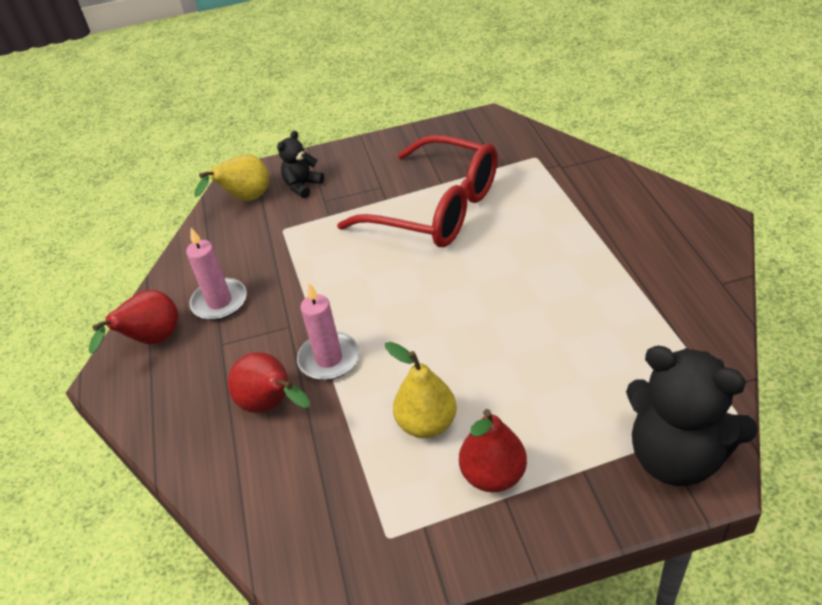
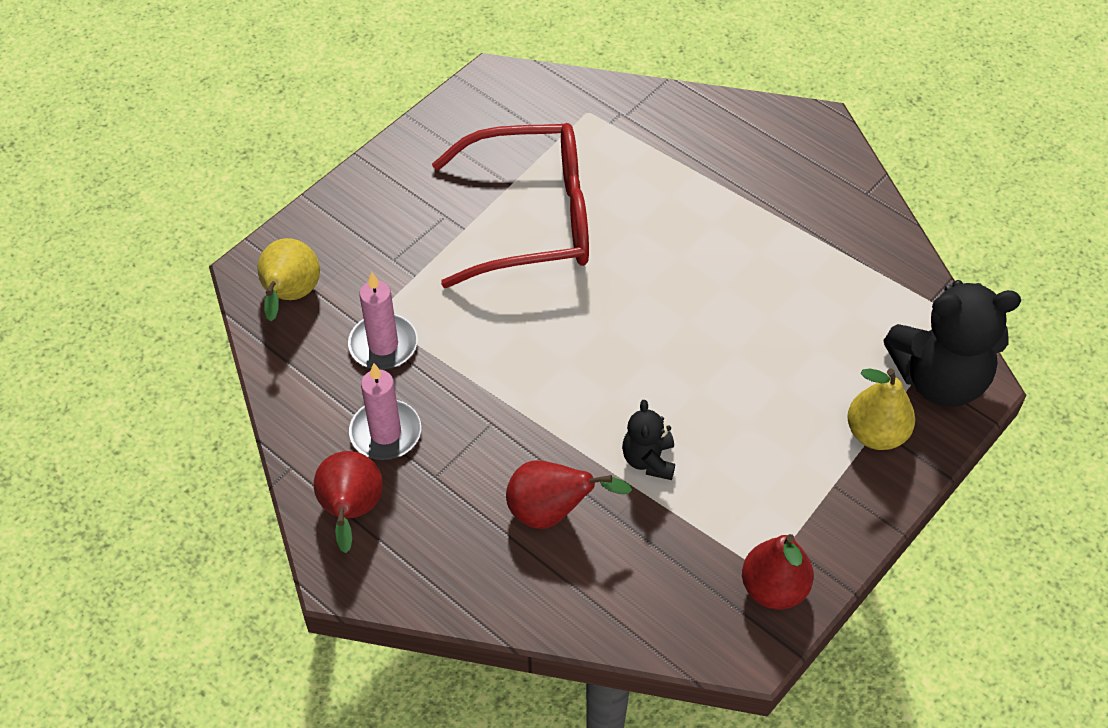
camera: 40 degrees left, 10 degrees up
black teddy bear [277,131,324,198] -> black teddy bear moved to [622,400,675,480]
pink candle [297,283,359,380] -> pink candle moved to [348,272,418,370]
yellow pear [385,342,457,438] -> yellow pear moved to [847,368,915,450]
red pear [459,409,527,492] -> red pear moved to [742,534,814,609]

